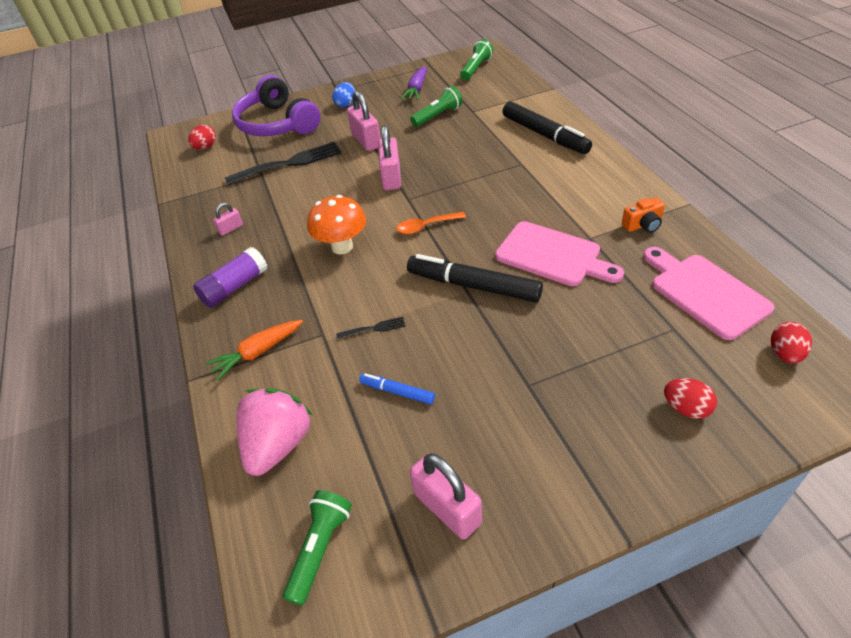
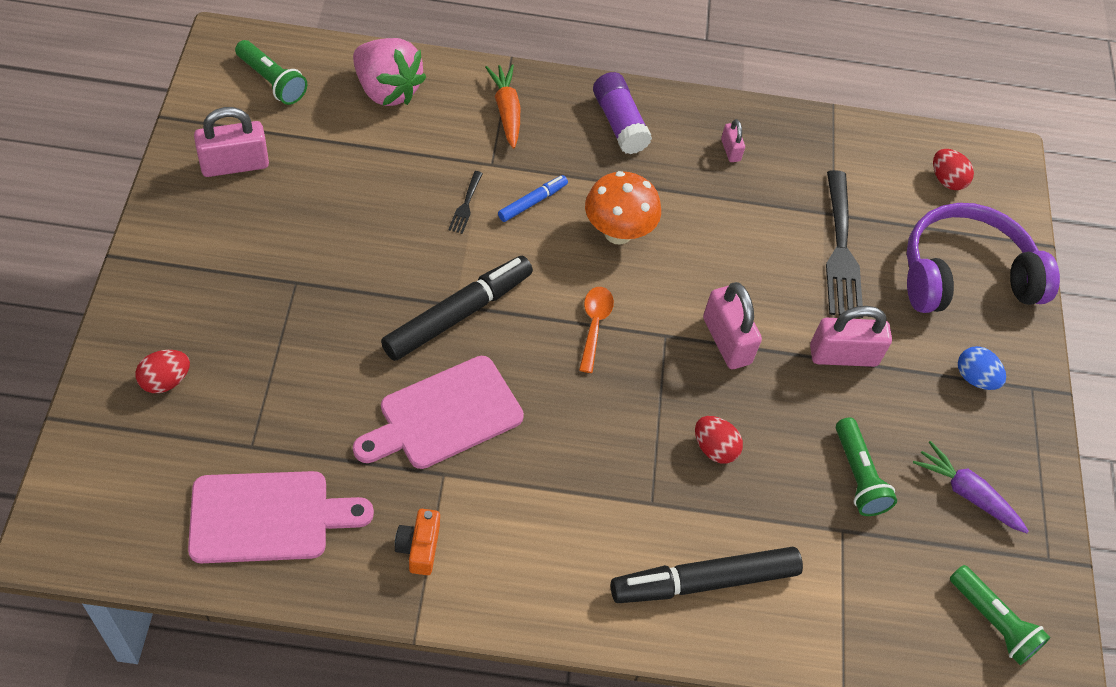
camera: 105 degrees right, 10 degrees up
blue marker [359,373,435,404] -> blue marker moved to [498,175,568,222]
pink padlock [378,125,401,190] -> pink padlock turned 45 degrees clockwise [703,282,762,369]
red egg [771,322,812,364] -> red egg moved to [695,416,743,463]

